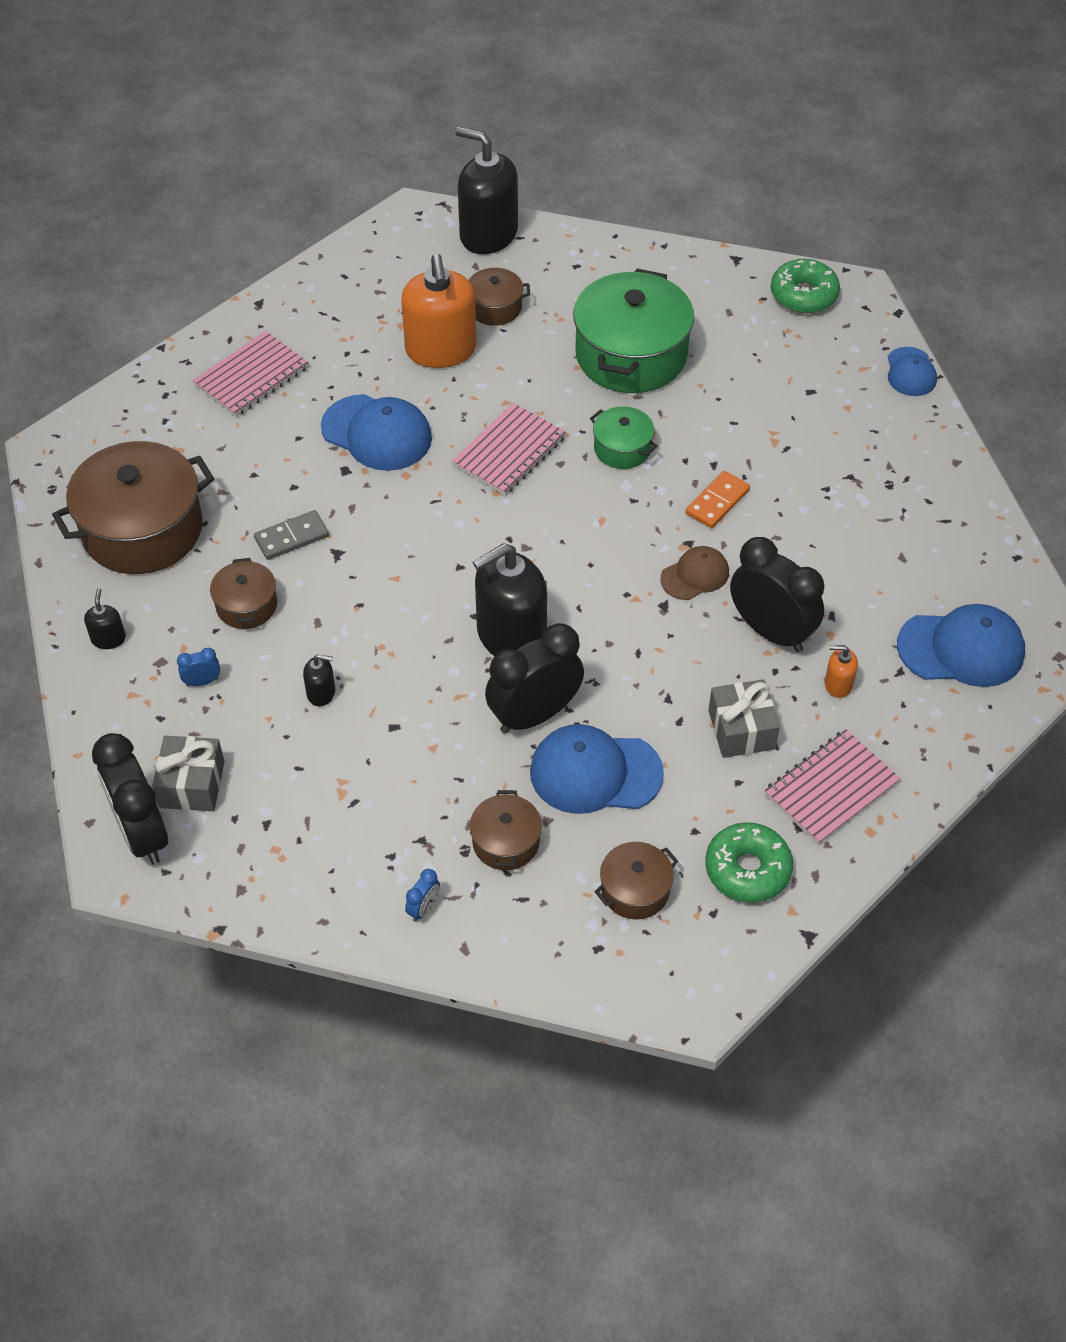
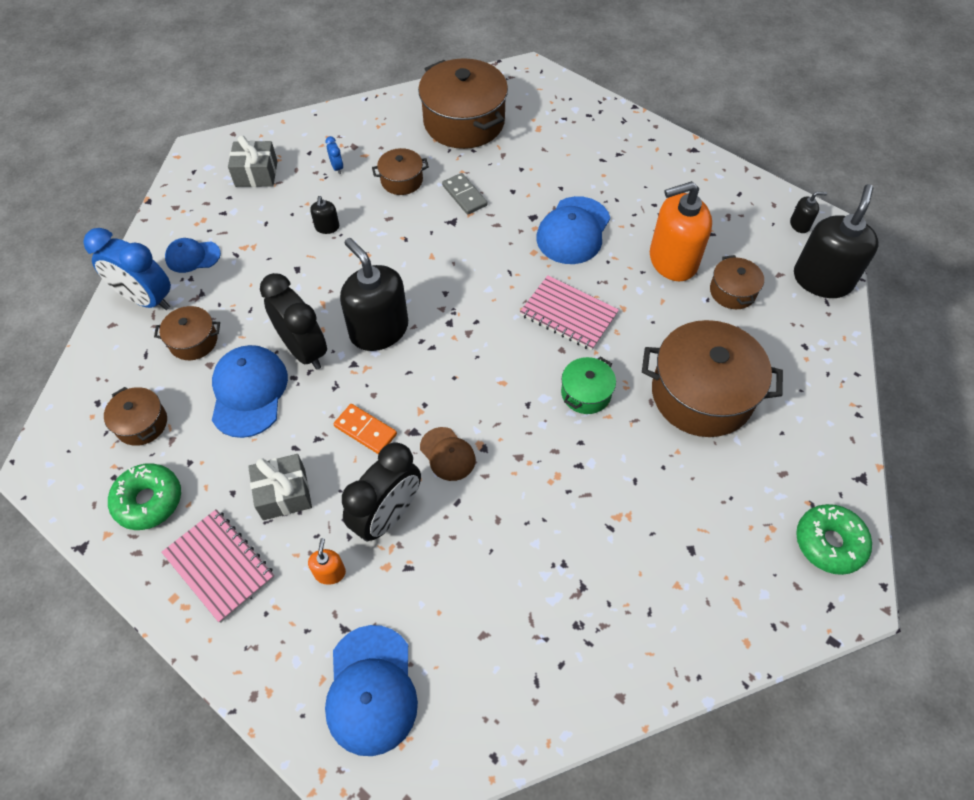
camera: 85 degrees right, 5 degrees up
black soap dispenser [84,588,126,649] -> black soap dispenser moved to [790,192,827,233]
black clock [92,733,168,865] -> none
pink notebook [193,331,309,417] -> none
blue clock [405,869,440,922] -> blue clock [83,228,171,310], size x2.43
green pot [573,268,694,393] -> brown pot [642,320,783,437]
orange domino [686,471,750,528] -> orange domino moved to [334,404,397,454]
blue cap [888,347,937,396] -> blue cap moved to [165,238,221,273]

